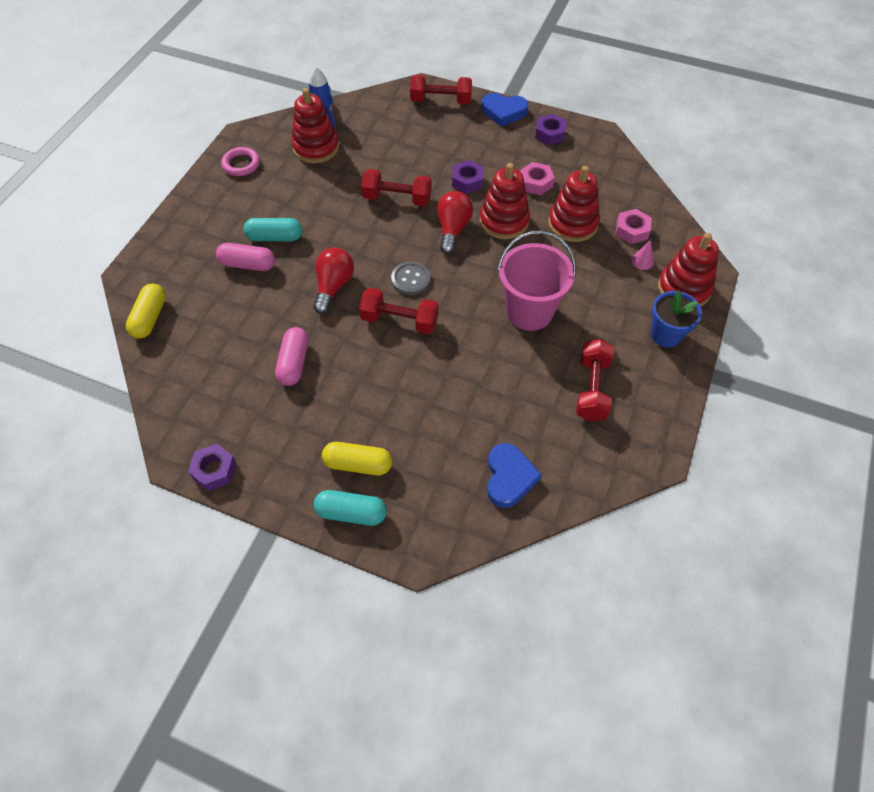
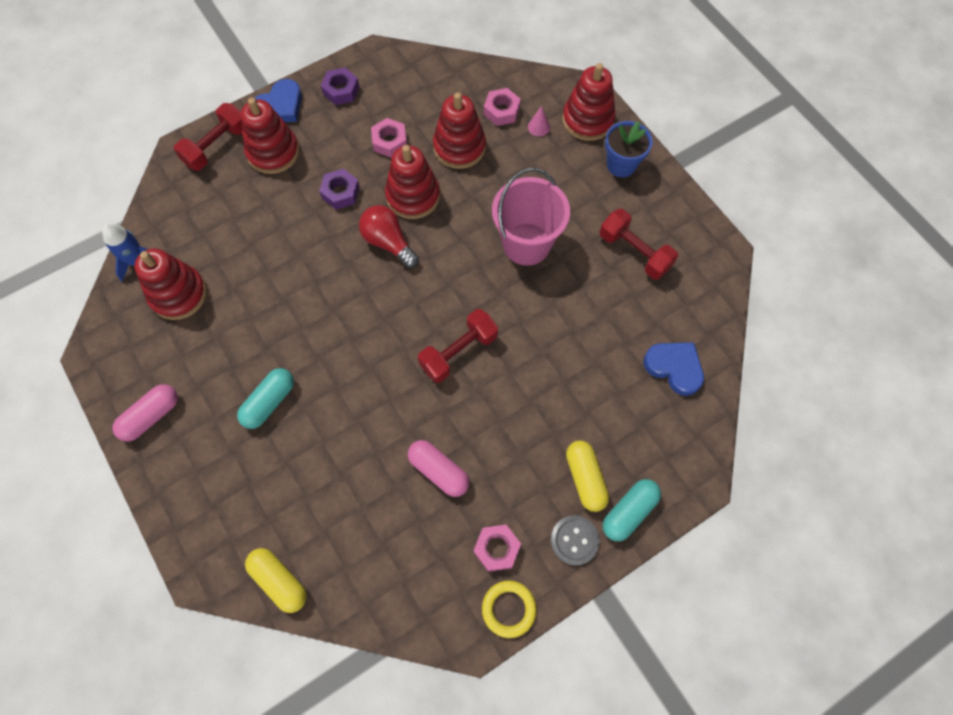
camera: 55 degrees left, 10 degrees up
purple nut [188,444,236,491] -> yellow ring [482,580,537,638]
pink capsule [216,243,275,271] -> pink capsule moved to [112,384,178,441]
pink ring [221,147,260,176] -> none
red light bulb [313,248,354,314] -> none
yellow capsule [322,442,392,475] -> yellow capsule turned 60 degrees counterclockwise [566,441,609,512]
red dumbbell [361,169,432,206] -> none
grey button [391,261,430,295] -> grey button moved to [551,515,600,566]
none -> red stacking toy [241,98,299,174]
none -> pink nut [473,525,521,572]

